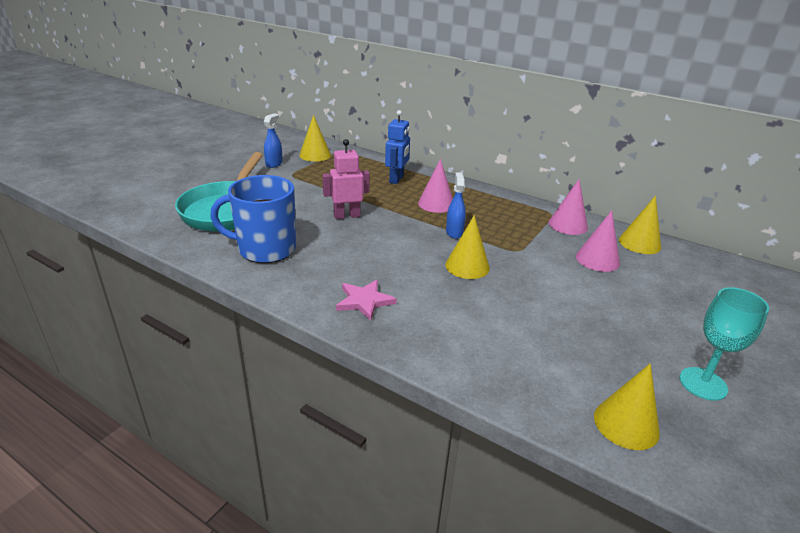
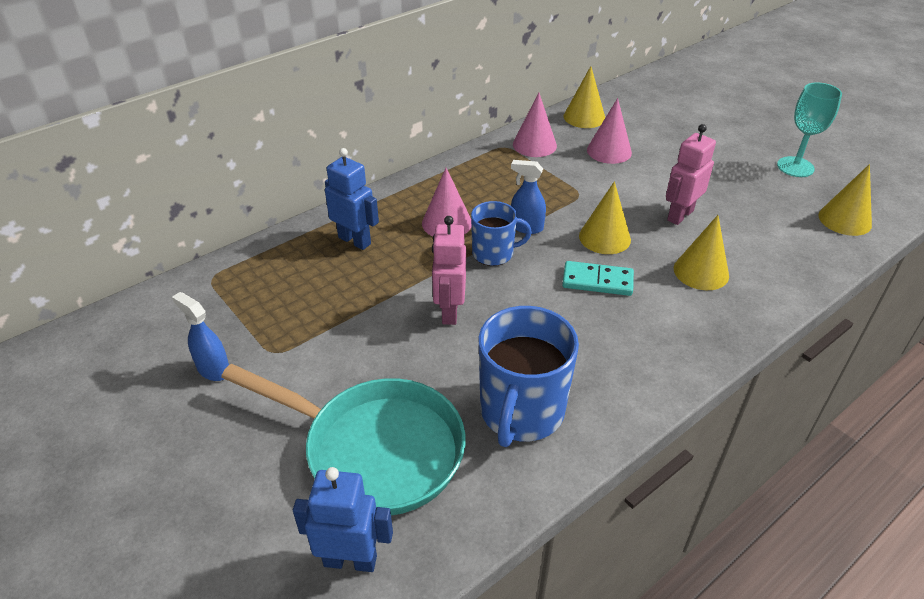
camera: 70 degrees left, 10 degrees up
yellow cone [299,115,331,162] -> yellow cone moved to [674,215,729,290]
pink star [336,280,396,321] -> none
none -> blue robot [293,467,393,572]
none -> blue mug [471,201,532,266]
none -> turquoise domino [562,261,634,296]
none -> pink robot [666,124,716,225]

